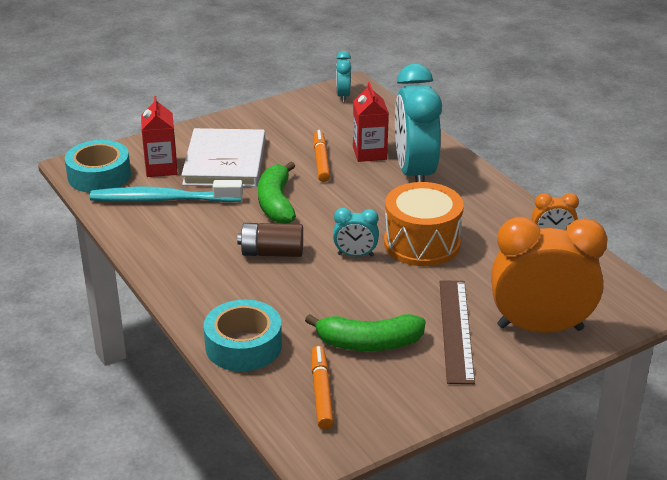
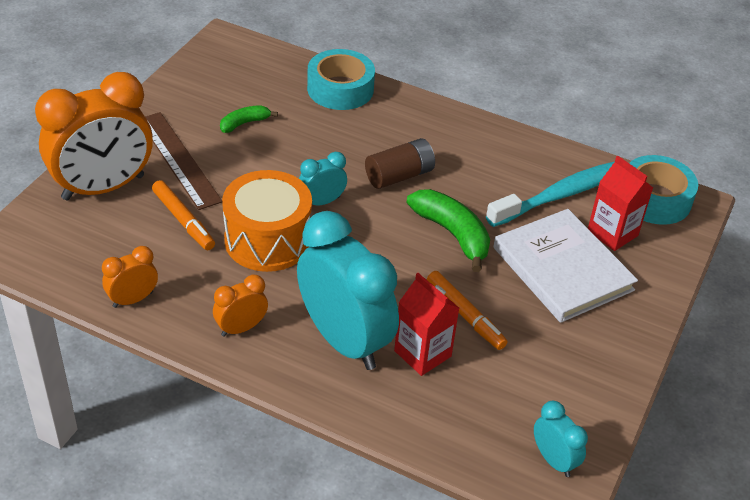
camera: 145 degrees right, 10 degrees up
green banana [305,314,426,351] -> green banana [220,105,278,133], size x0.56
orange marker [311,346,334,430] -> orange marker moved to [152,180,215,250]
none -> orange clock [213,274,268,337]

